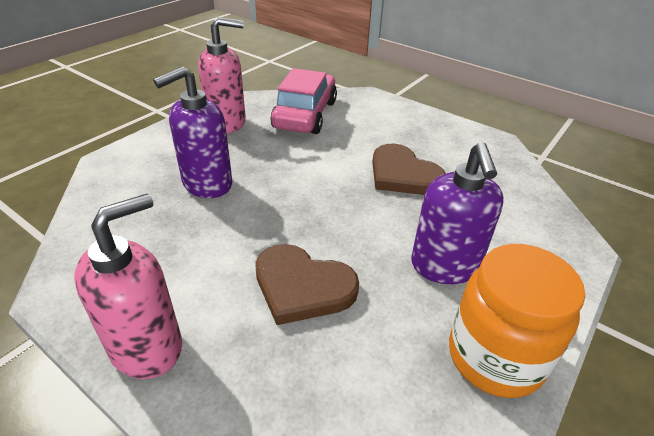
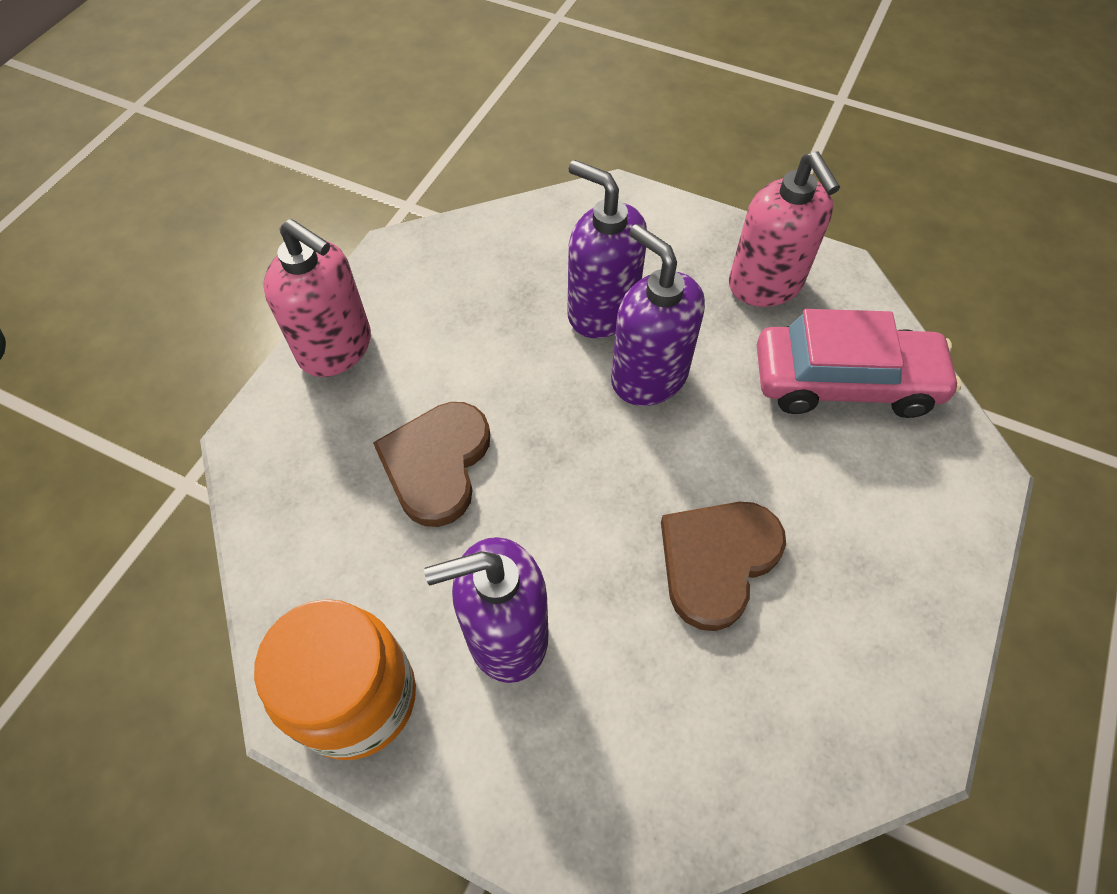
camera: 80 degrees right, 20 degrees up
none -> purple soap dispenser [611,224,705,406]

